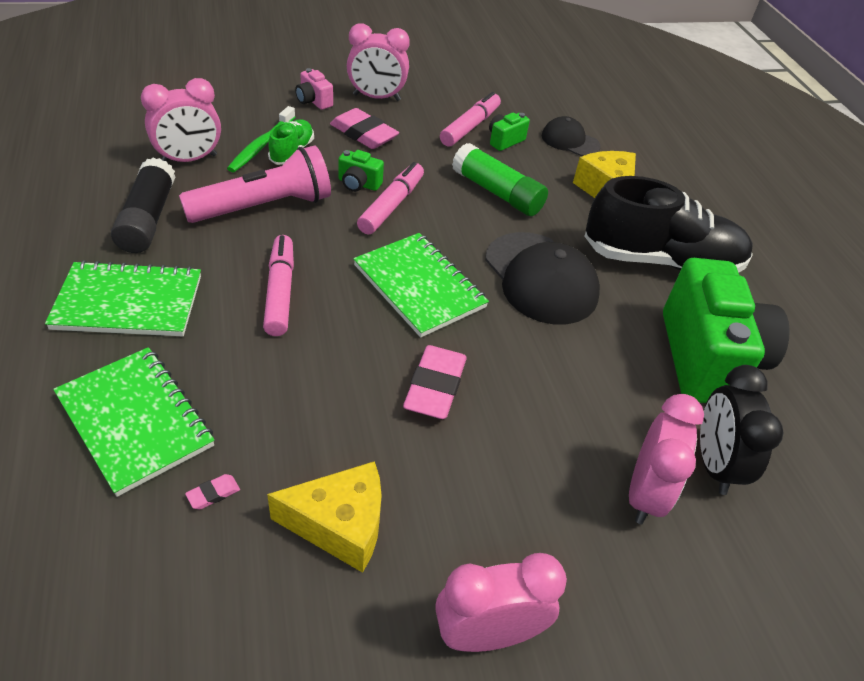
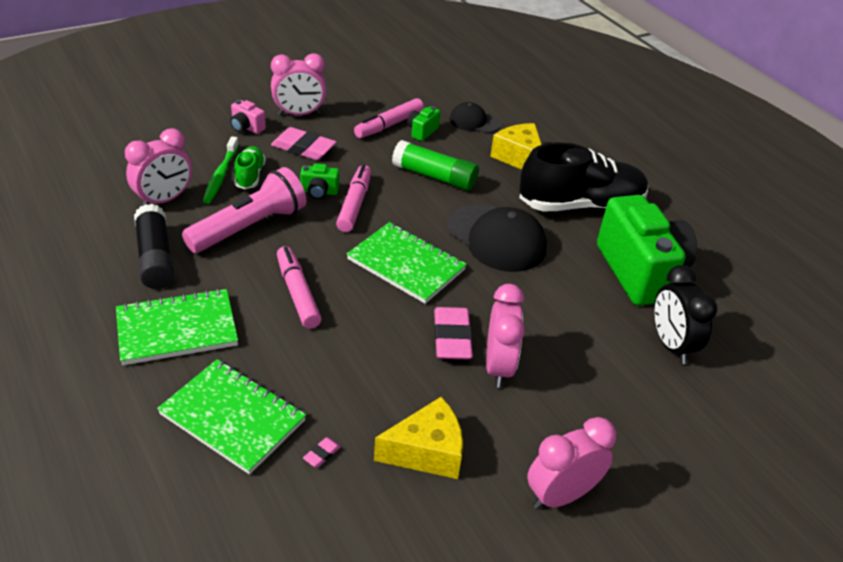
camera: 15 degrees left, 5 degrees down
pink marker [440,92,501,147] -> pink marker turned 150 degrees counterclockwise [354,98,424,138]
pink clock [629,394,704,524] -> pink clock moved to [486,284,525,388]

